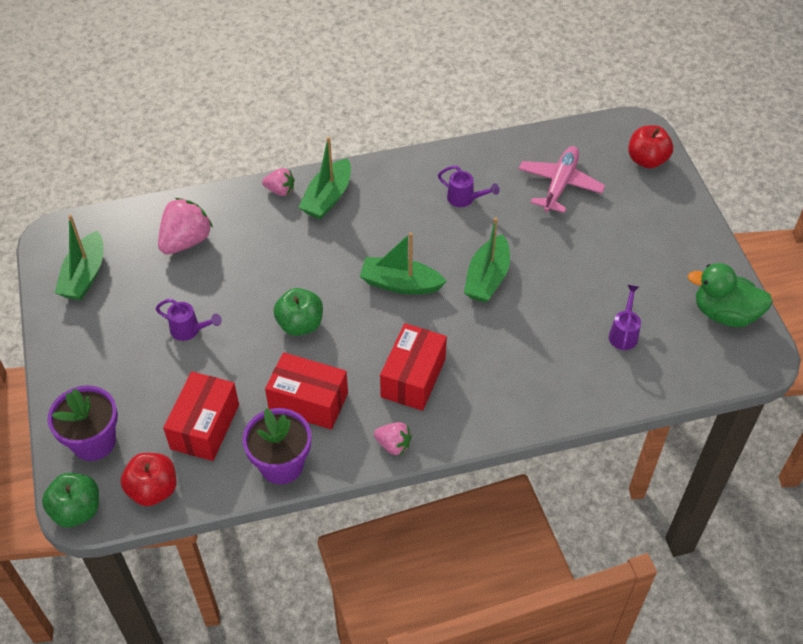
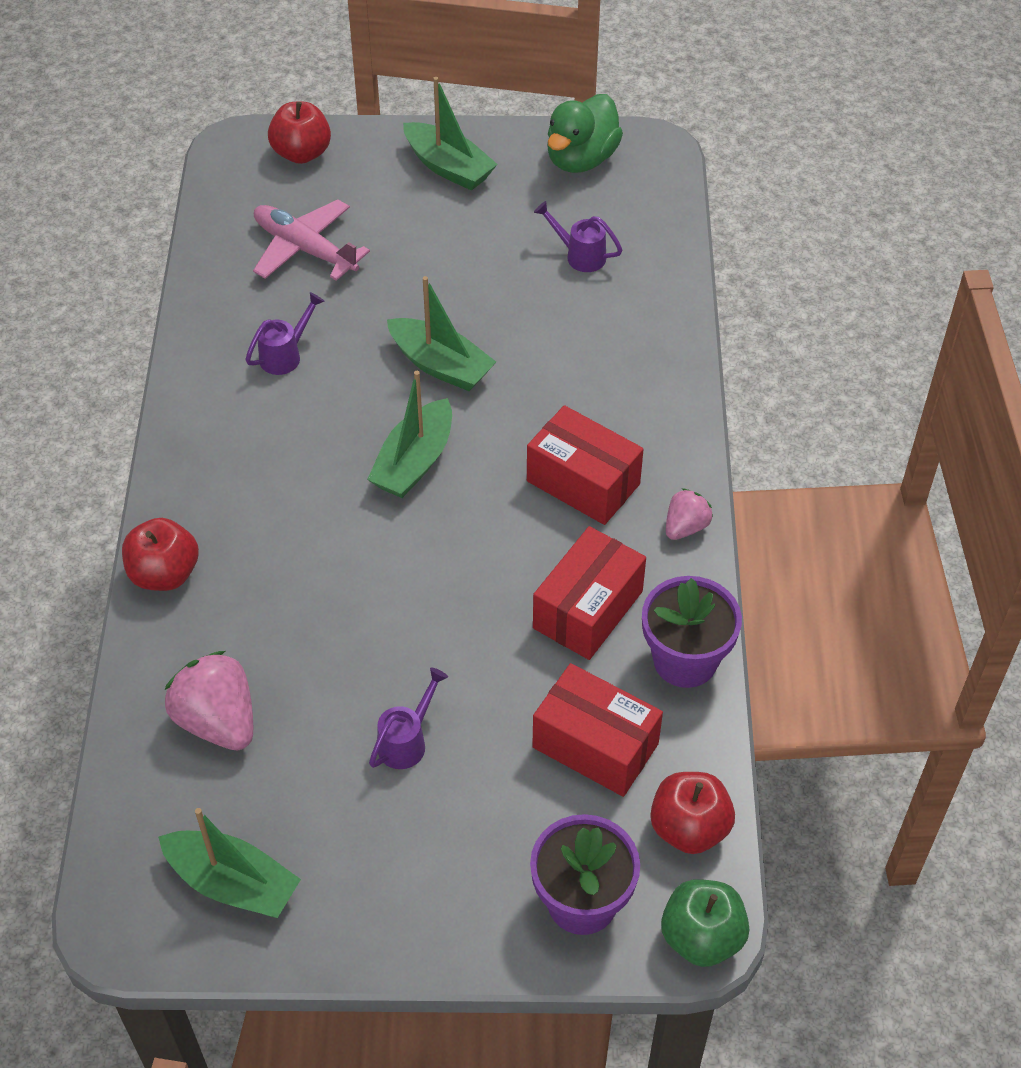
camera: 75 degrees left, 0 degrees up
pink strawberry [262,168,294,196] -> red apple [122,518,199,591]
green apple [274,288,323,336] -> none
green boat [299,137,351,220] -> green boat moved to [403,77,497,191]

